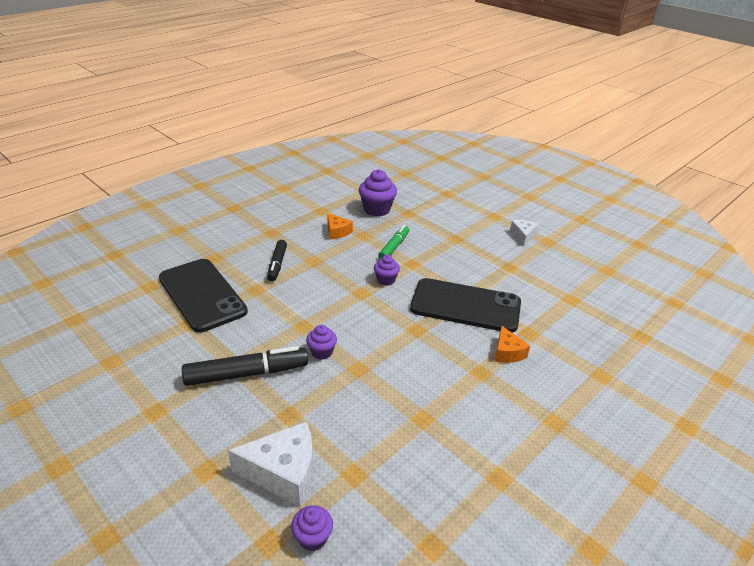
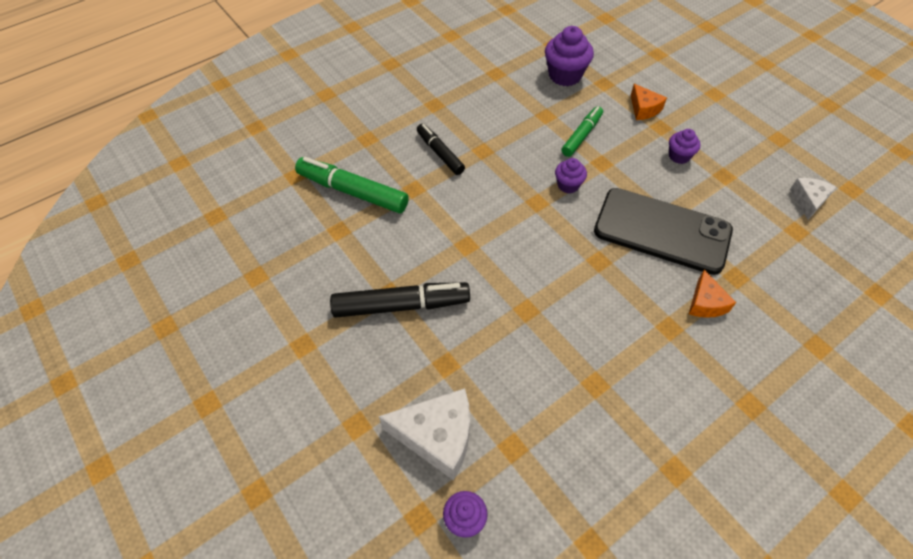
camera: 10 degrees right, 20 degrees up
black phone [159,259,248,333] -> green marker [295,157,409,213]
black marker [267,240,287,282] -> black marker turned 135 degrees clockwise [417,124,465,175]
purple cupcake [306,325,337,360] -> purple cupcake moved to [669,129,700,164]
orange cheese [327,213,353,240] -> orange cheese moved to [630,84,667,120]
white cheese [510,220,539,246] -> white cheese moved to [790,178,836,220]

